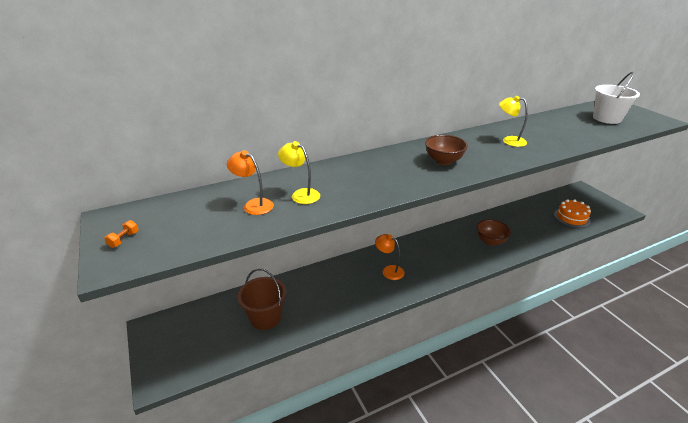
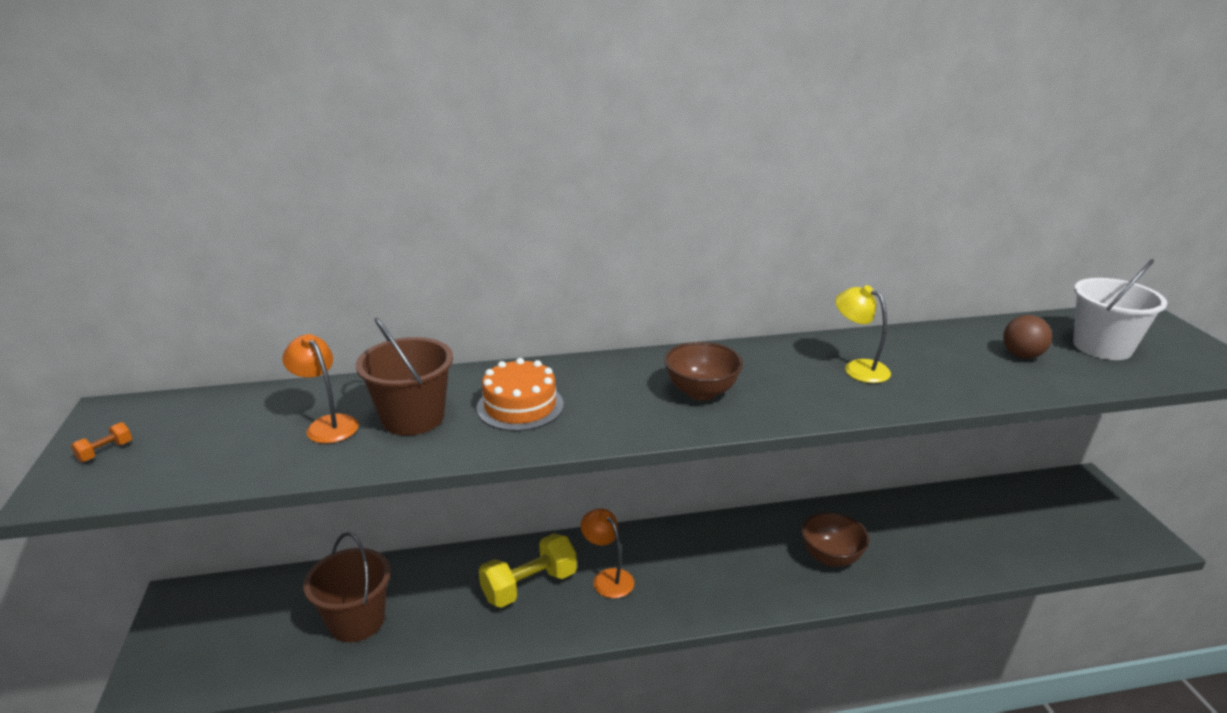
camera: 15 degrees right, 5 degrees down
yellow lamp [278,141,320,204] -> brown bucket [356,318,453,436]
orange cake [554,199,591,228] -> orange cake moved to [476,358,564,431]
none -> yellow dumbbell [479,533,577,608]
none -> brown ball [1003,315,1052,359]

